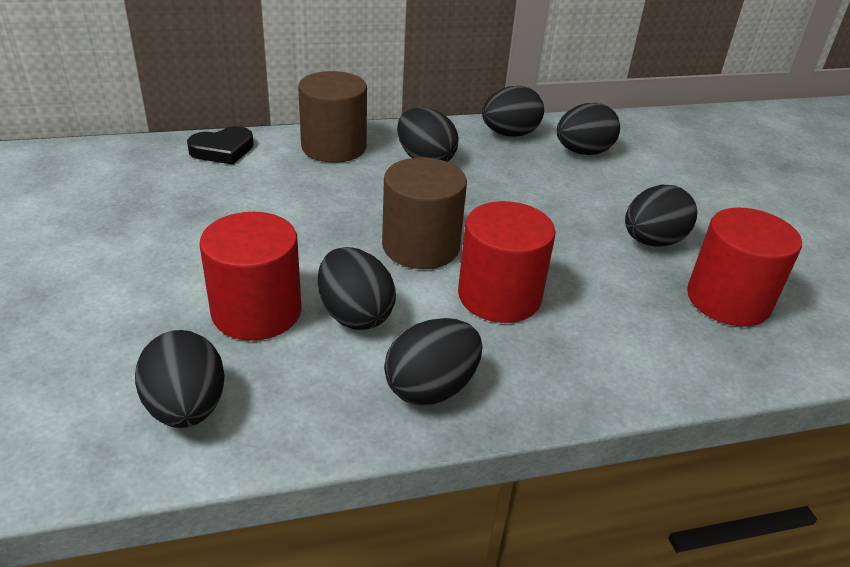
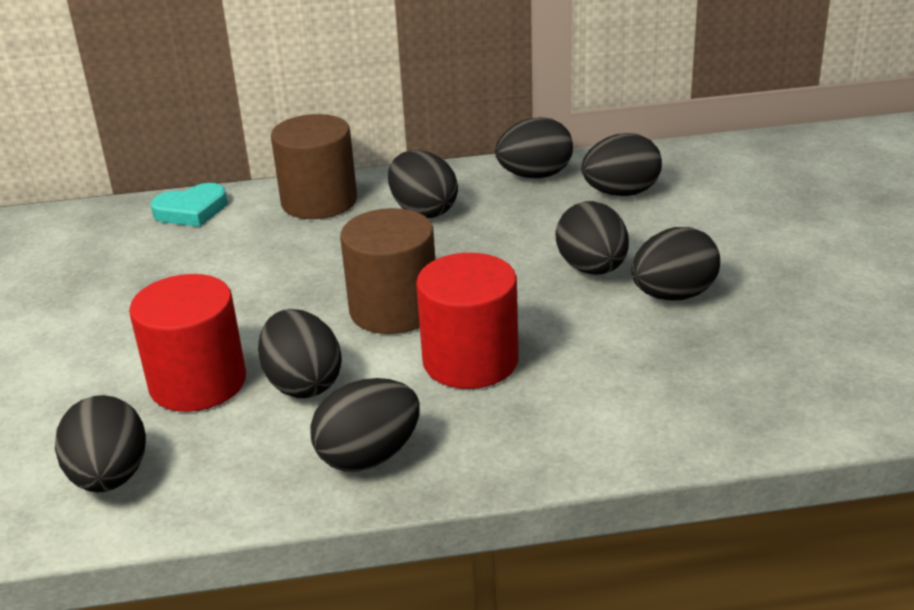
camera: 10 degrees right, 5 degrees down
black heart [187,126,254,165] -> turquoise heart [151,183,227,227]
red cylinder [687,208,802,326] -> none
none -> black egg [555,201,629,275]

